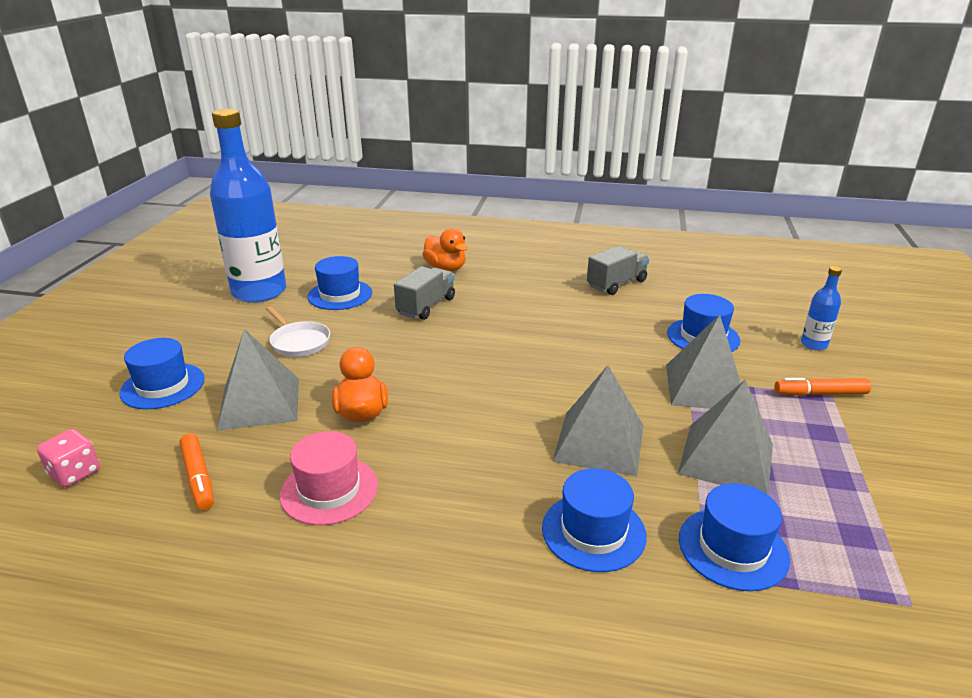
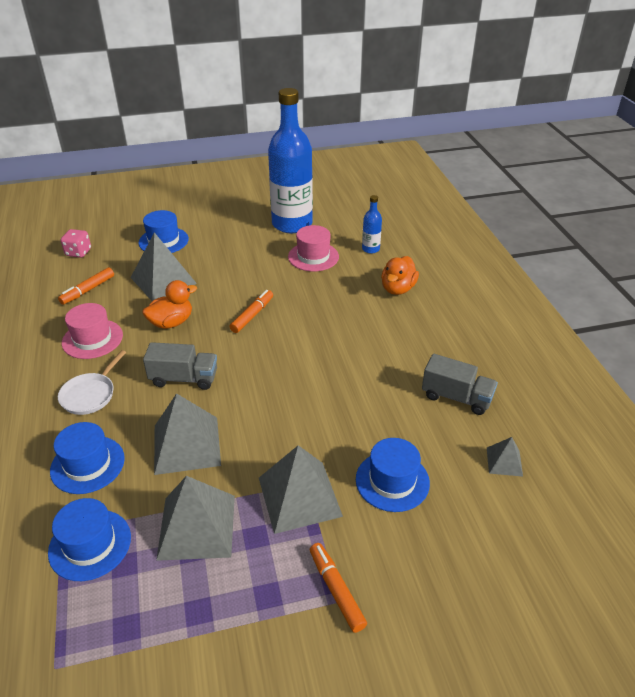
camera: 65 degrees right, 10 degrees up
white pan [266,306,330,357] -> white pan moved to [58,350,126,415]
blue hat [308,256,372,310] -> pink hat [288,225,339,271]
grey truck [394,266,455,320] -> grey truck moved to [143,342,217,390]
blue bottle [801,266,842,350] -> blue bottle moved to [362,195,382,254]
none -> orange marker [230,290,273,333]
none -> grey pyramid [487,437,523,477]

